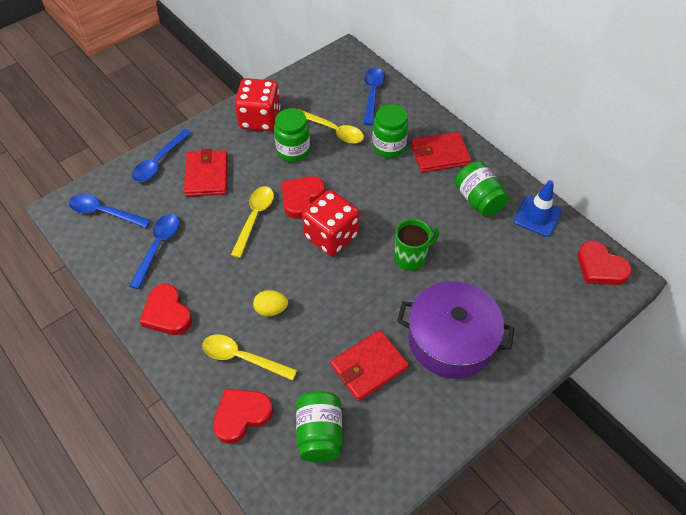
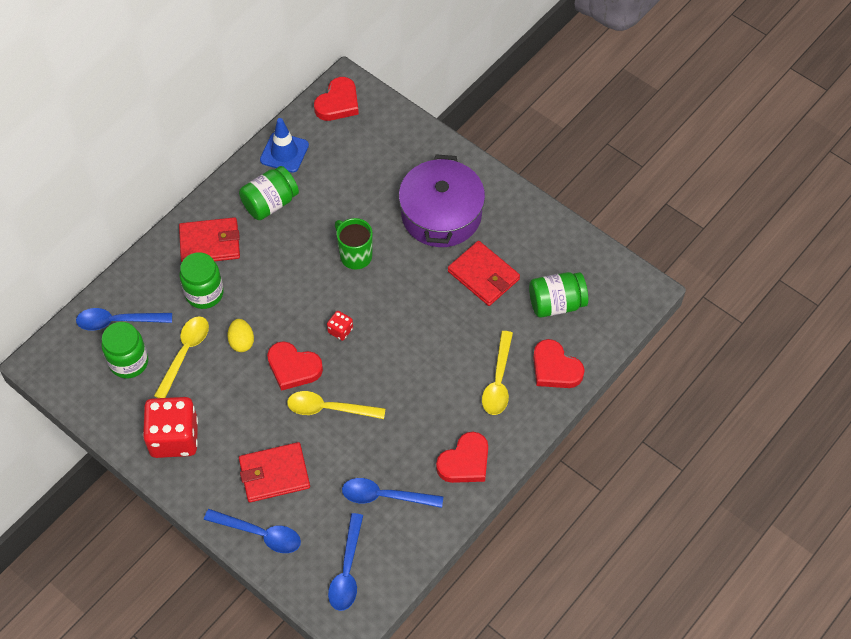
camera: 100 degrees left, 5 degrees up
yellow egg [253,290,288,317] -> yellow egg moved to [227,319,254,352]
green jar [274,108,310,162] -> green jar moved to [102,322,149,378]
red dice [302,190,359,256] -> red dice [327,311,353,341], size x0.44
red wallet [411,132,471,173] -> red wallet turned 75 degrees counterclockwise [179,217,240,262]

